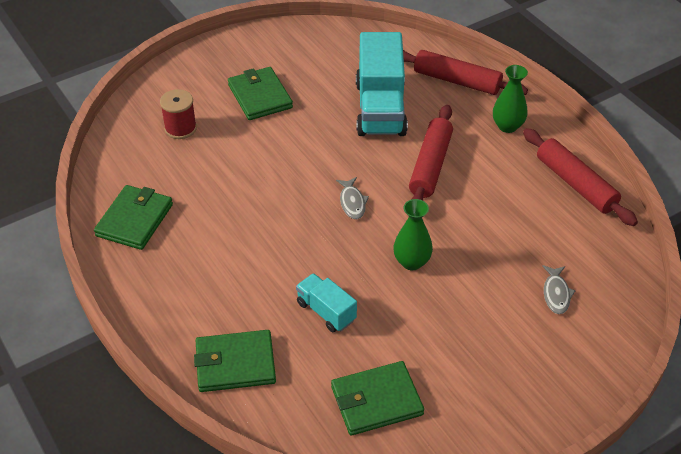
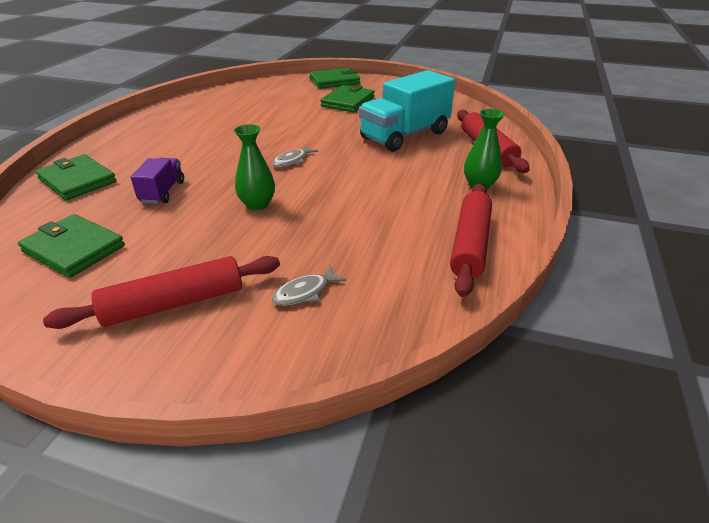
camera: 50 degrees right, 10 degrees down
green wallet [94,185,173,250] -> green wallet moved to [309,68,360,89]
red spool [160,89,197,139] -> none
turquoise truck [296,273,357,332] -> purple truck [130,158,184,204]
red rolling pin [409,105,453,200] -> red rolling pin moved to [43,256,280,329]

